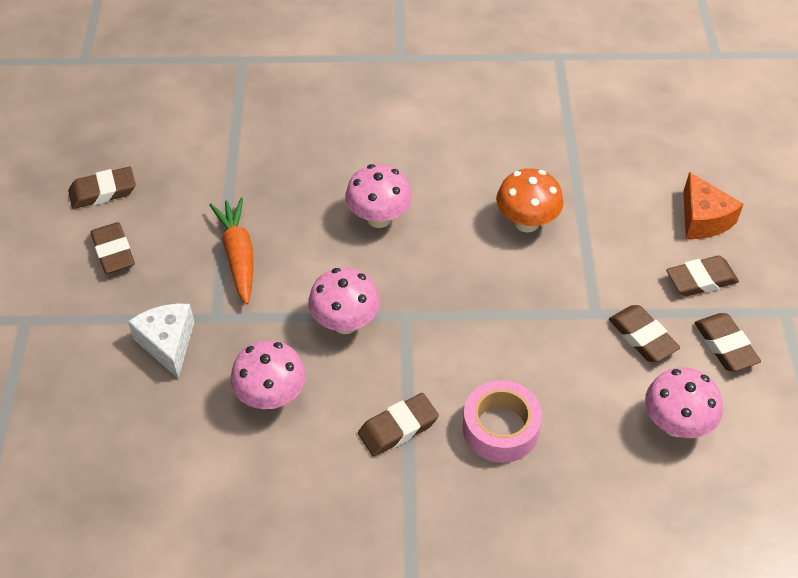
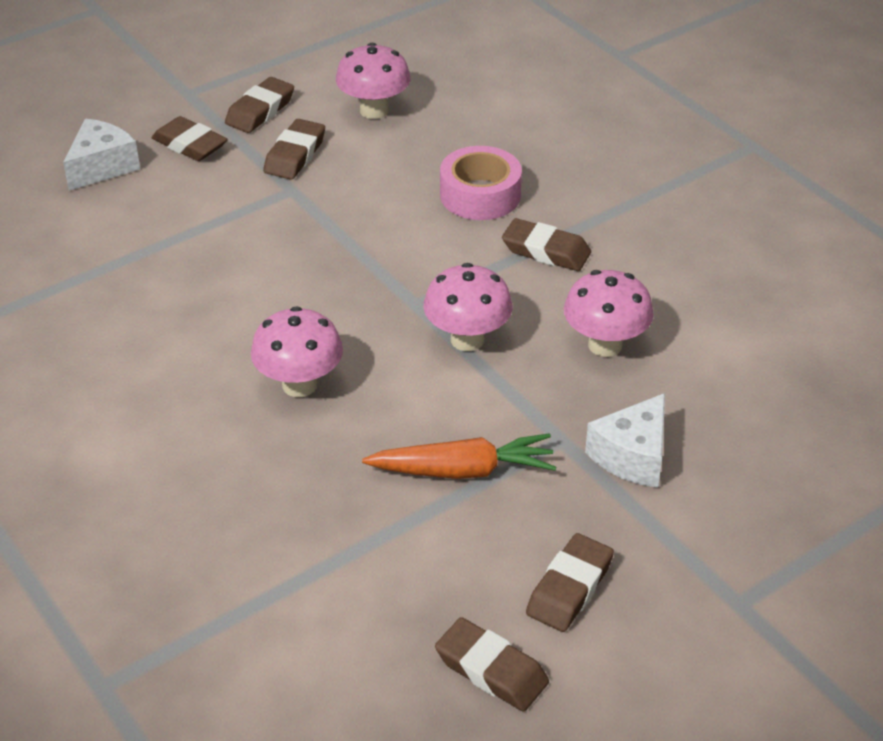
camera: 125 degrees left, 10 degrees down
orange carrot [209,197,253,305] -> orange carrot turned 135 degrees counterclockwise [362,433,556,479]
orange mushroom [496,168,564,233] -> none
orange cheese [683,172,744,239] -> white cheese [63,119,140,191]

